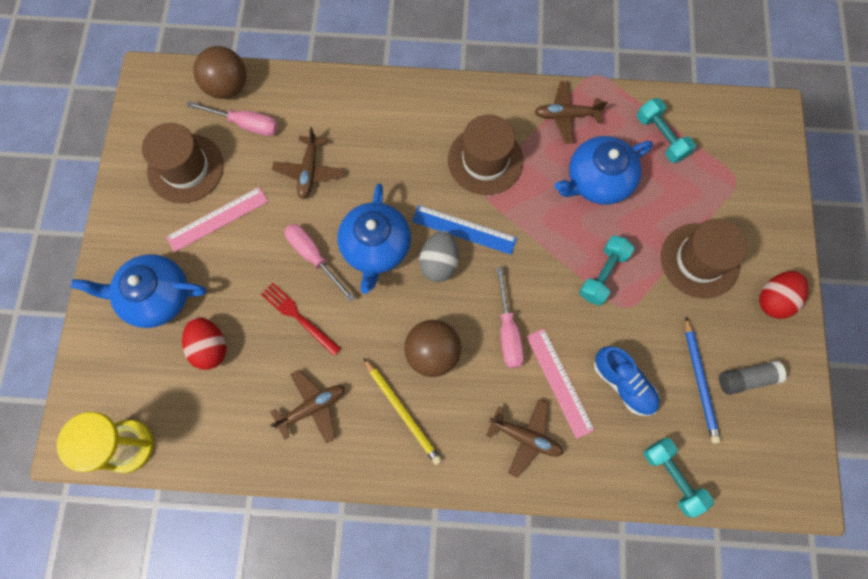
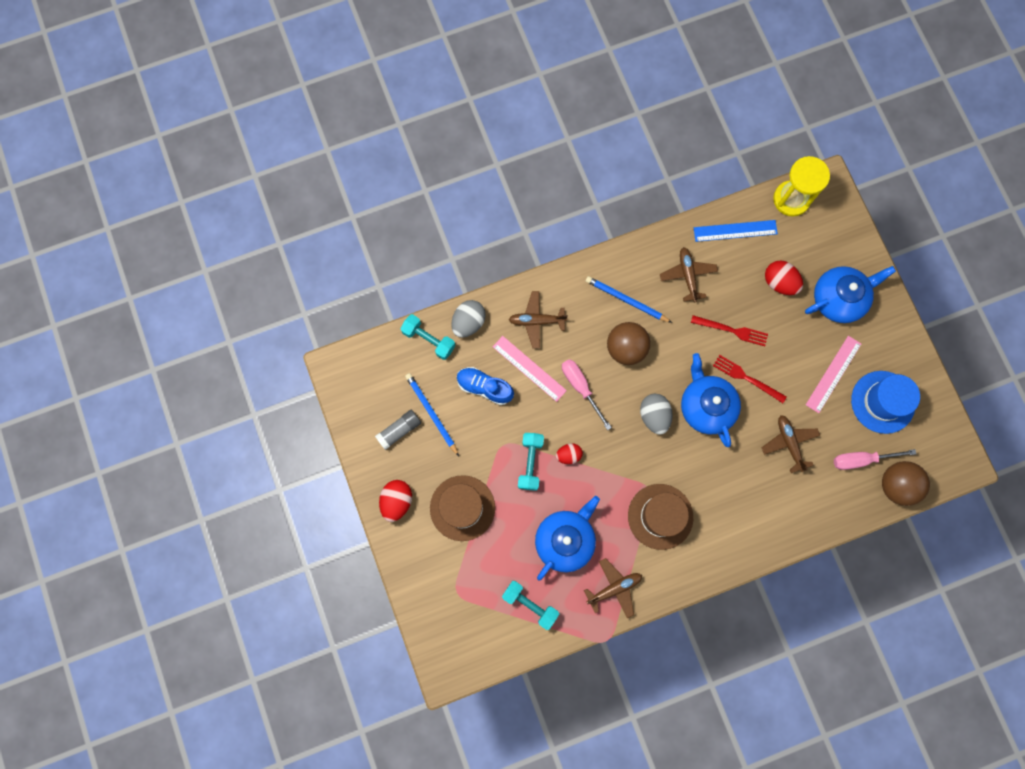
camera: 155 degrees right, 5 degrees up
brown hat [142,123,224,203] -> blue hat [851,371,920,434]
brown plane [270,370,345,444] -> brown plane turned 135 degrees clockwise [660,247,718,302]
pink screwdriver [284,224,355,302] -> red fork [713,355,787,403]
yellow pencil [363,358,442,465] -> blue pencil [586,276,672,323]
blue ruler [412,205,517,255] -> blue ruler moved to [694,220,778,242]
none -> grey egg [451,300,486,338]
none -> red egg [556,443,583,464]

